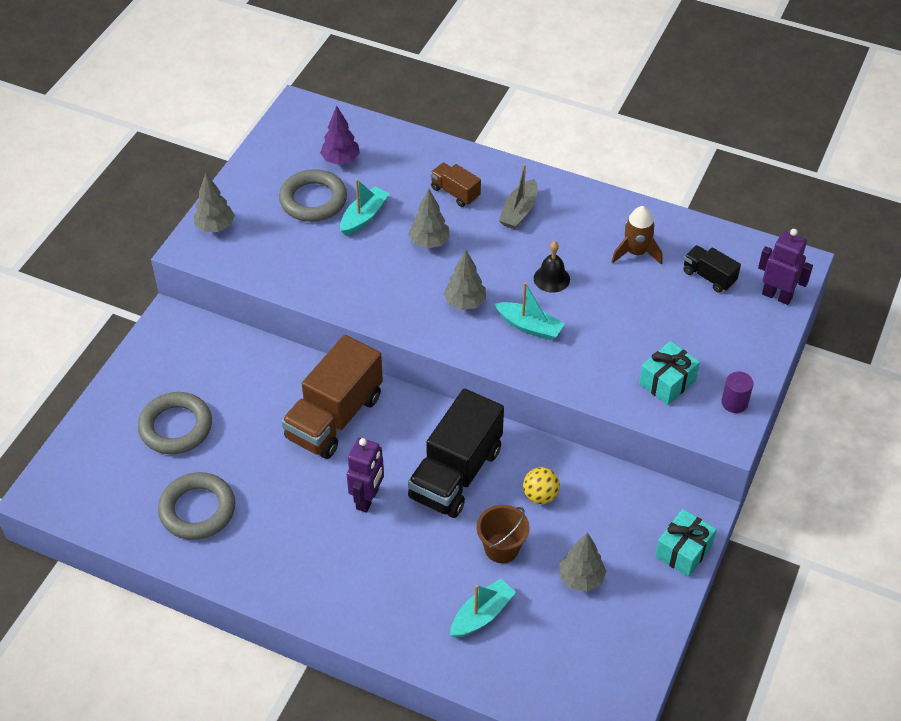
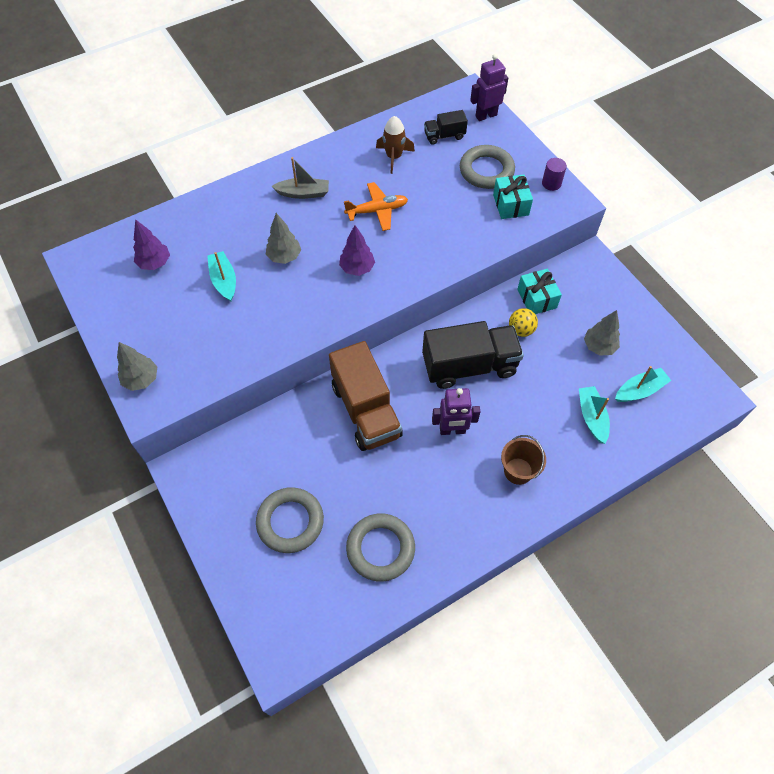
camera: 55 degrees left, 10 degrees up
grey ring [279,169,347,222] -> grey ring moved to [460,145,515,189]
purple robot [347,438,384,513] -> purple robot turned 120 degrees clockwise [432,388,480,435]
black truck [408,388,504,518] -> black truck turned 75 degrees counterclockwise [422,321,524,389]
brown truck [430,163,481,207] -> none
grey tree [443,250,486,310] -> purple tree [339,225,375,276]
brown bucket [477,505,529,563] -> brown bucket moved to [501,435,546,485]
turquoise boat [495,282,565,340] -> turquoise boat moved to [615,366,671,402]
grey boat [499,164,537,229] -> grey boat turned 60 degrees counterclockwise [271,157,329,199]
black bell [534,241,570,293] -> orange plane [344,182,408,231]
turquoise gift [655,509,717,577] -> turquoise gift moved to [517,269,562,314]

